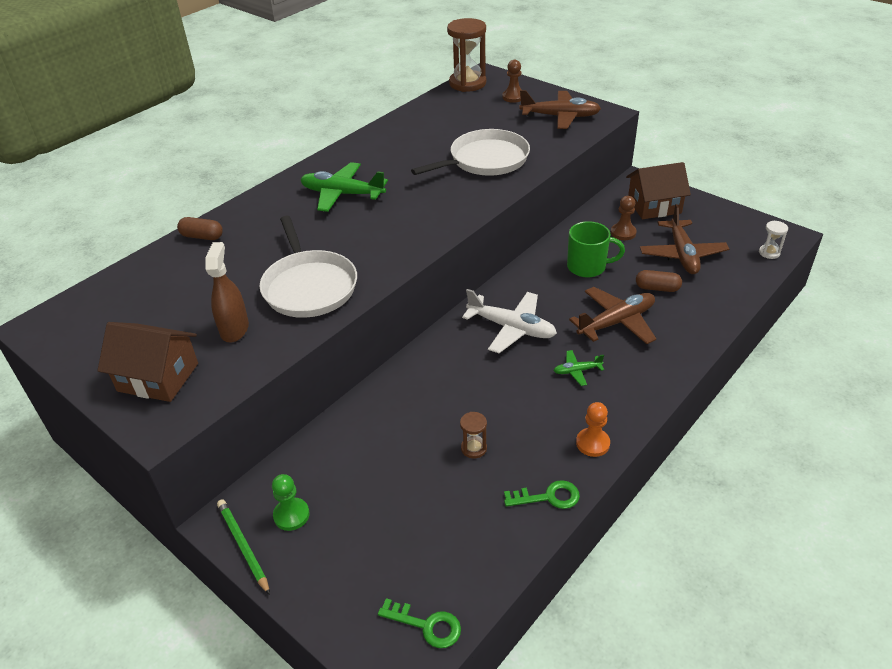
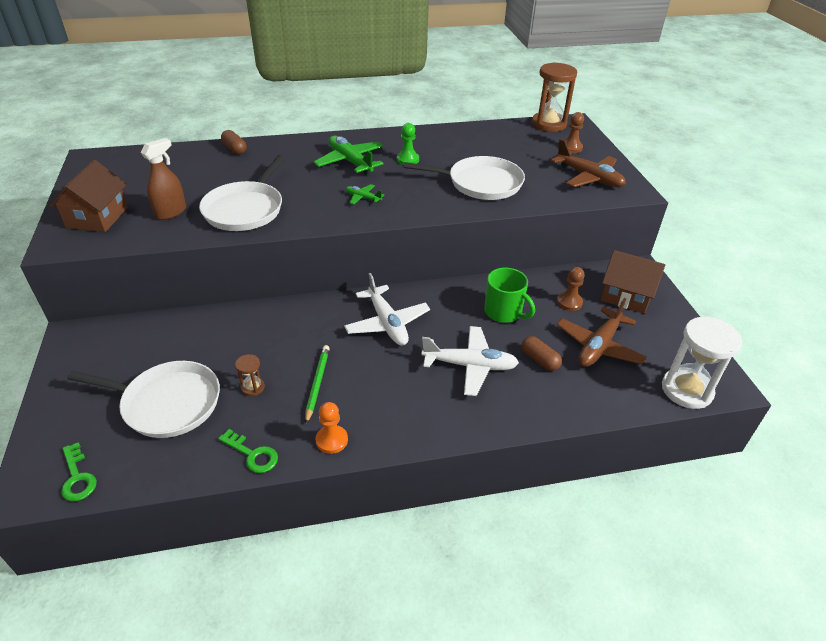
camera: 35 degrees right, 0 degrees up
brown house [97,322,198,402] -> brown house turned 45 degrees clockwise [49,160,128,232]
green pencil [217,499,270,595] -> green pencil moved to [305,345,330,424]
green pawn [272,474,310,531] -> green pawn moved to [397,123,419,165]
green plane [553,350,604,386] -> green plane moved to [346,184,384,205]
brown plane [569,287,656,344] -> white plane [421,326,519,396]
white hourglass [759,221,788,259] -> white hourglass [662,317,742,409], size x2.17
none -> white pan [67,361,220,438]

